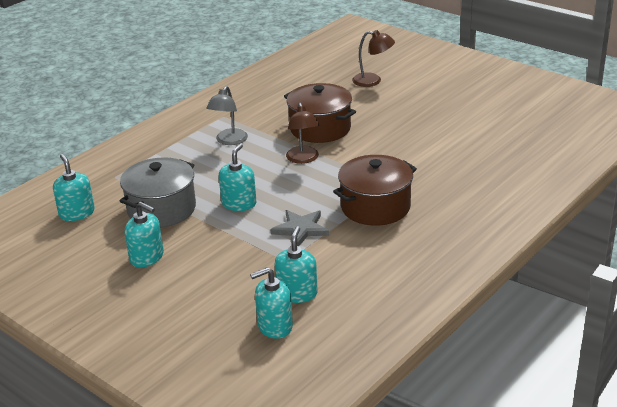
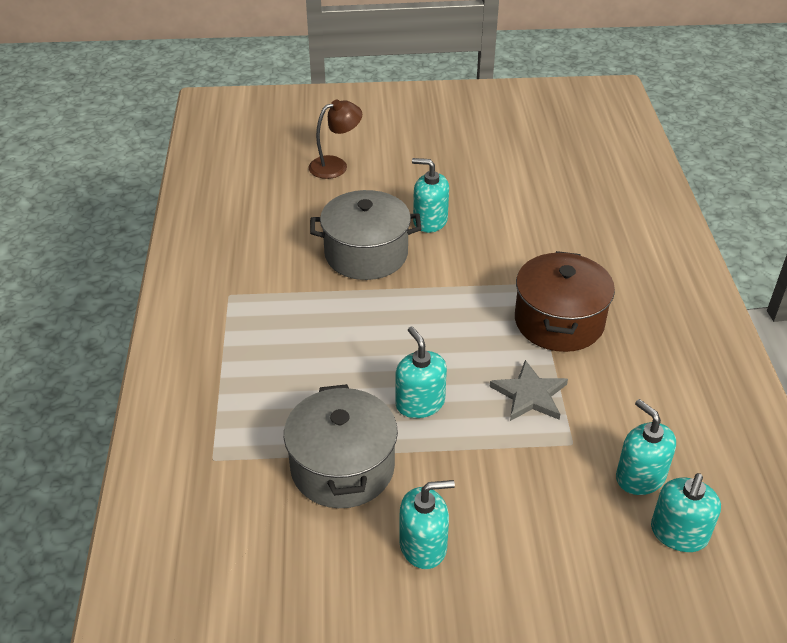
camera: 45 degrees left, 10 degrees up
turquoise soap dispenser [53,154,95,221] -> turquoise soap dispenser moved to [412,158,449,233]
grey lamp [206,86,248,145] -> none
brown pot [284,83,356,143] -> grey pot [310,190,422,280]
brown lamp [286,103,319,164] -> none

